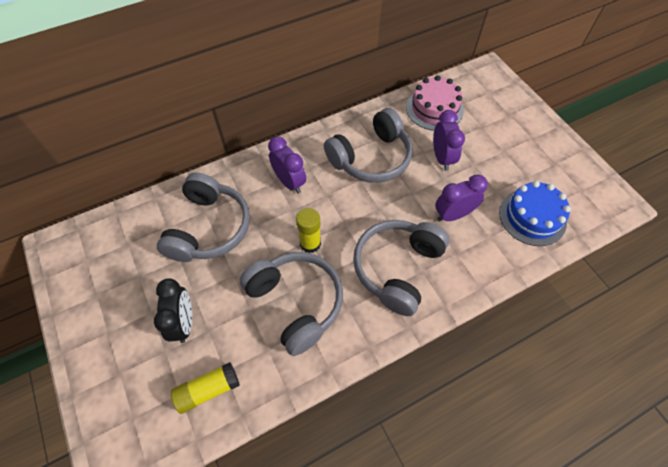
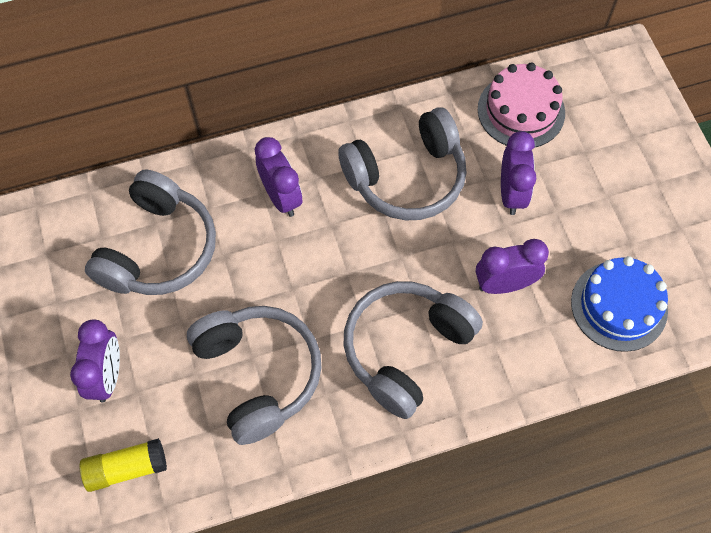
camera: 10 degrees right, 5 degrees up
black clock [154,279,192,343] -> purple clock [70,319,120,402]
yellow glue stick [296,208,321,253] -> none

